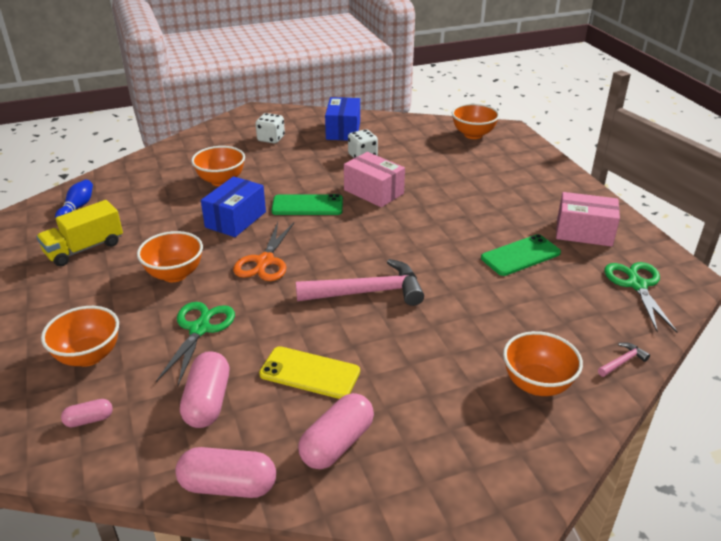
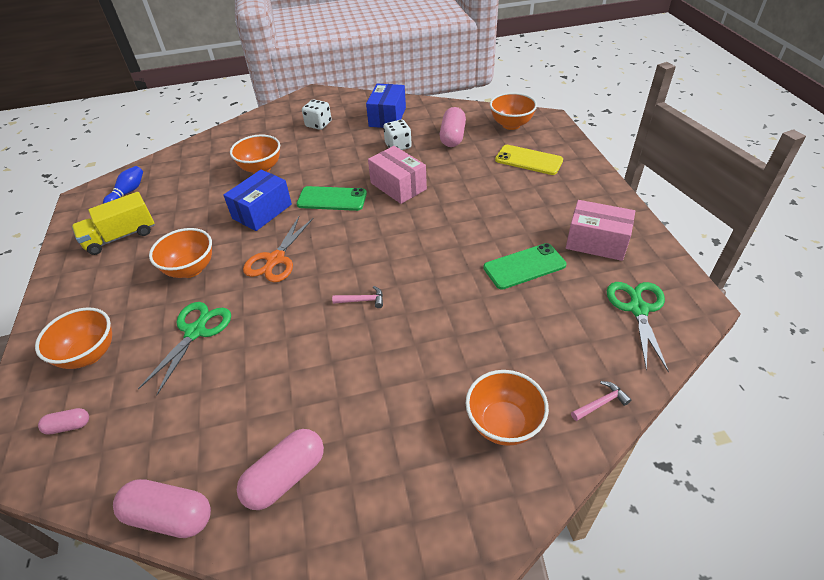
camera: 10 degrees right, 10 degrees up
pink capsule [180,351,229,428] -> pink capsule moved to [440,107,466,147]
yellow phone [259,346,360,399] -> yellow phone moved to [495,145,563,175]
pink hammer [296,259,424,306] -> pink hammer [332,286,383,308], size x0.42

